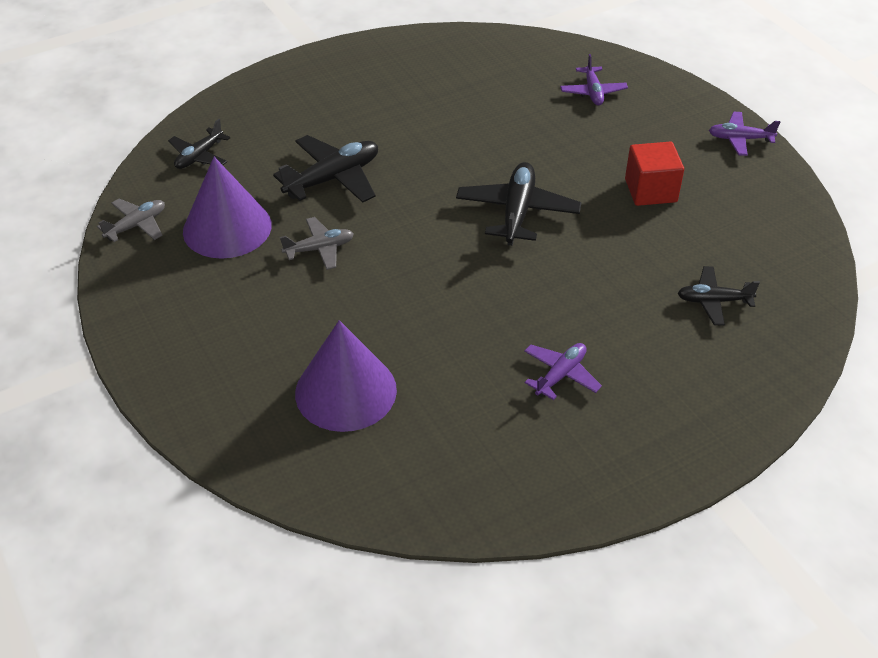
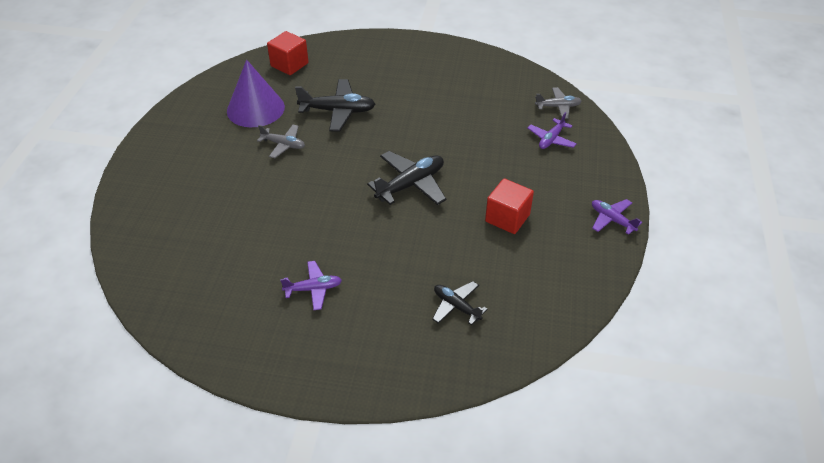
camera: 40 degrees right, 0 degrees up
grey plane [97,199,165,242] -> grey plane moved to [535,87,582,119]
black plane [168,119,230,169] -> red cube [267,31,309,75]
purple cone [295,320,397,432] -> none

